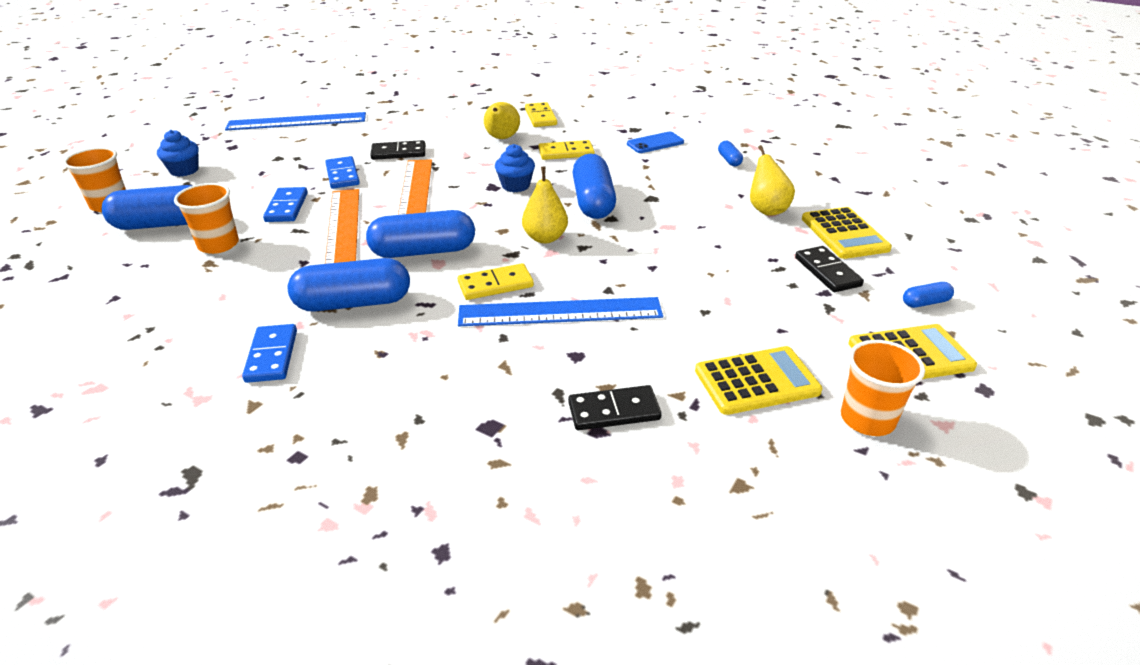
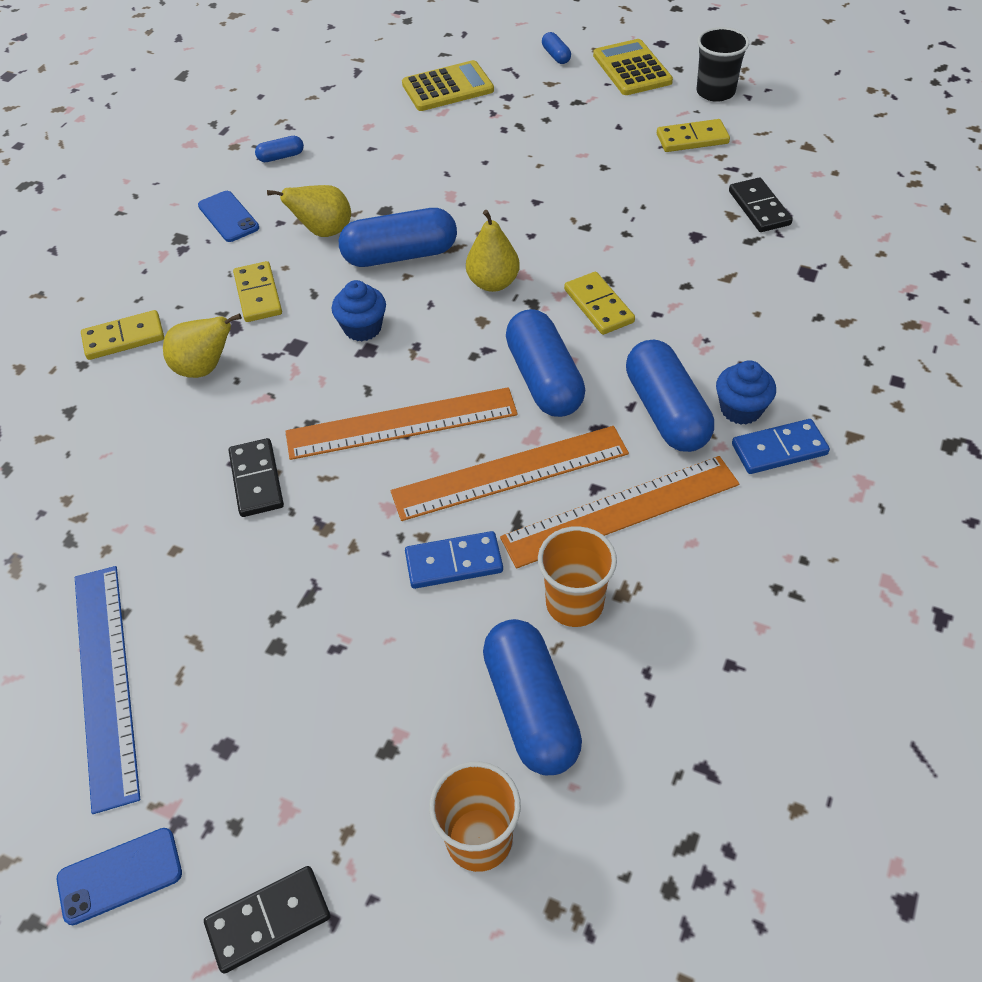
camera: 95 degrees left, 15 degrees up
blue cupcake [157,130,199,177] -> blue cupcake moved to [716,360,776,425]
blue domino [325,156,360,189] -> none
blue ruler [458,297,663,326] -> none
yellow calculator [695,346,823,415] -> yellow domino [657,119,730,152]
yellow pear [750,145,795,216] -> yellow pear moved to [267,185,351,237]
black domino [795,246,864,292] -> black domino moved to [204,866,331,974]
orange cup [841,340,925,436] -> black cup [697,27,749,102]
none -> blue phone [57,828,182,925]
none -> orange ruler [500,456,739,569]

